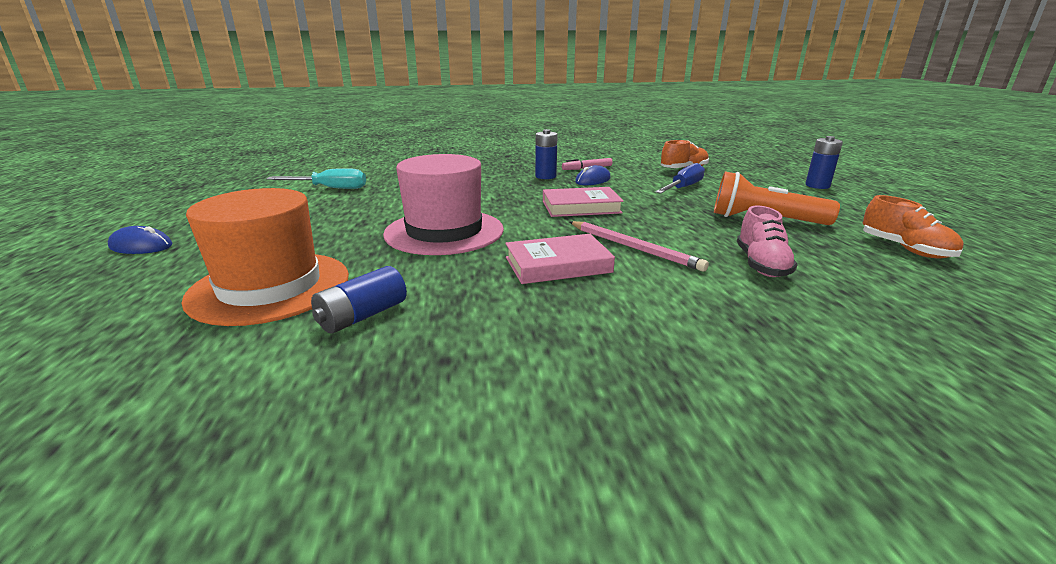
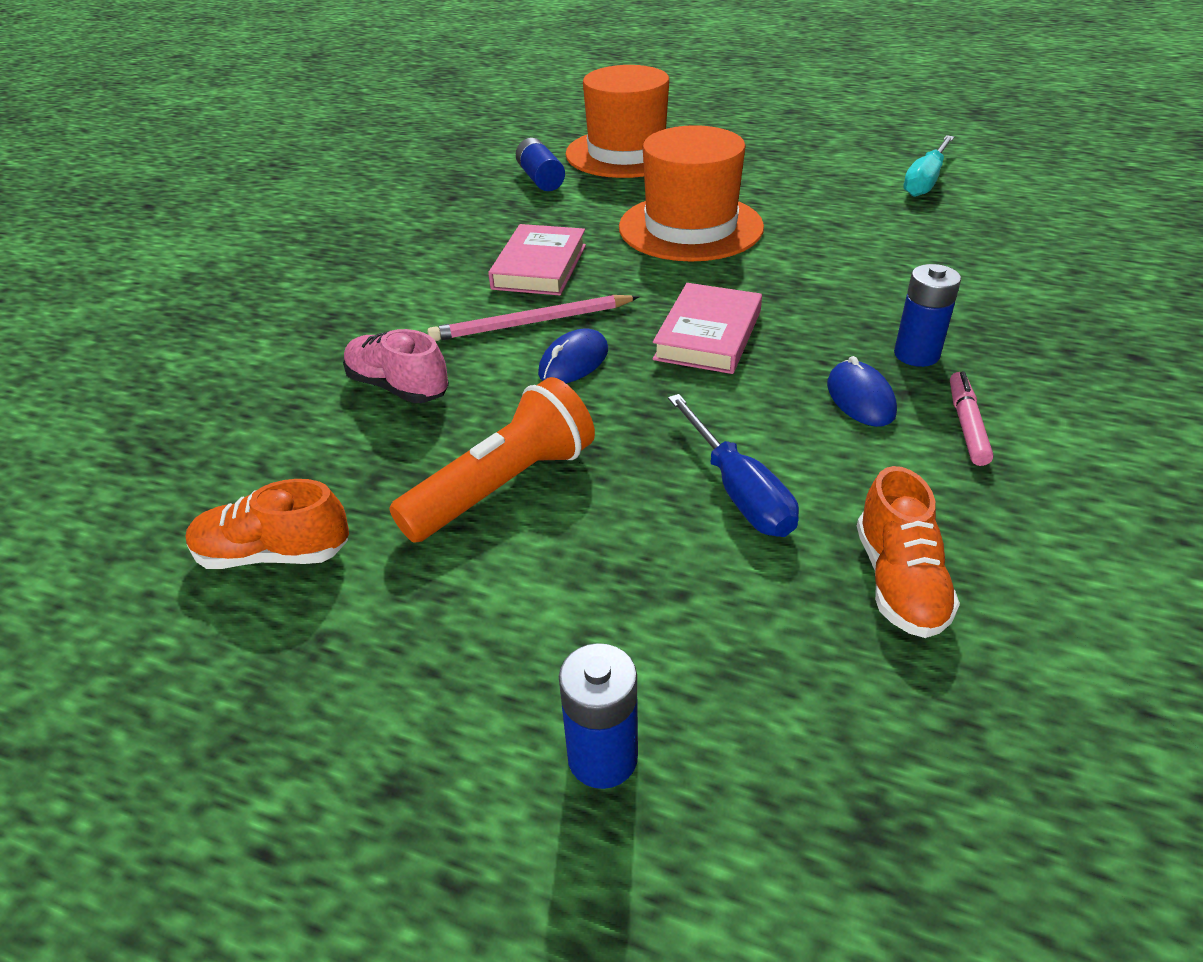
camera: 120 degrees right, 15 degrees up
blue mouse [108,226,172,254] -> blue mouse moved to [538,328,608,383]
pink hat [383,154,504,255] -> orange hat [619,125,764,262]

